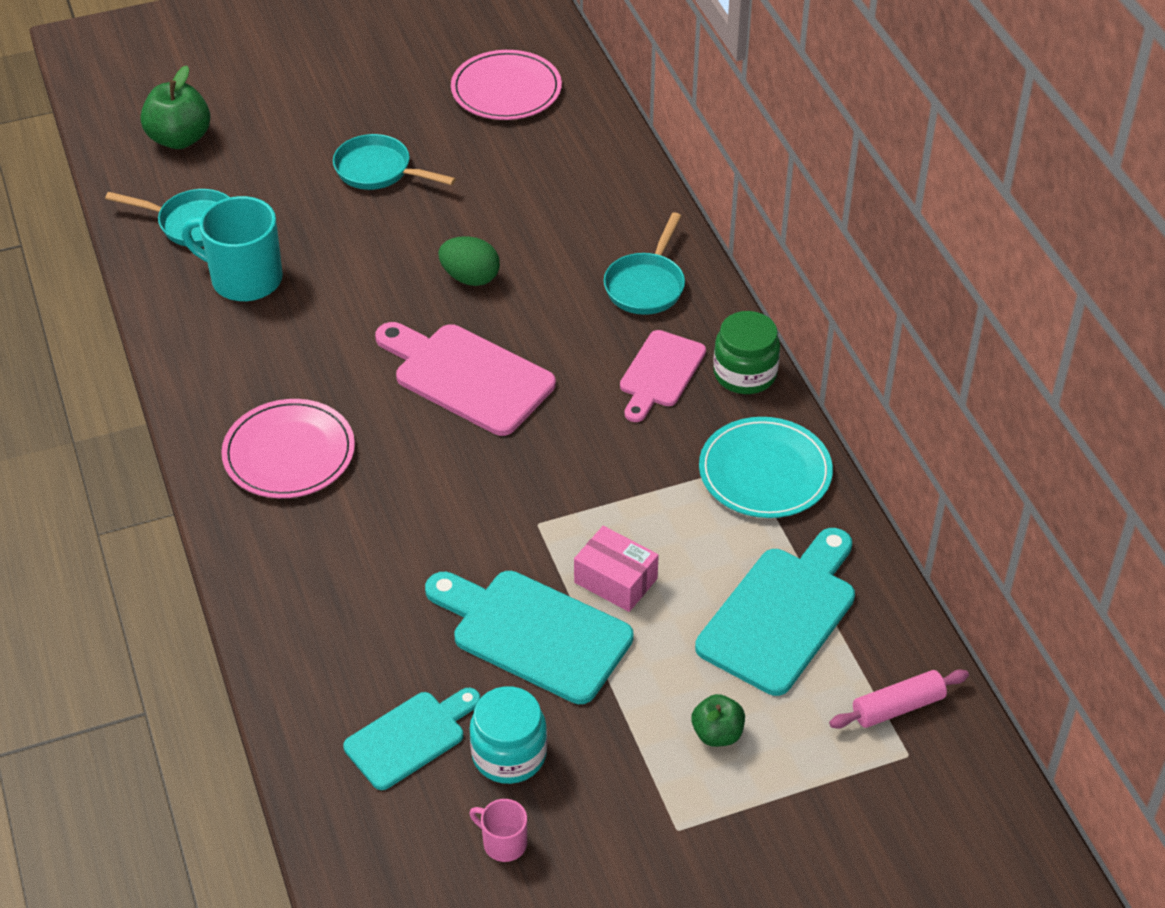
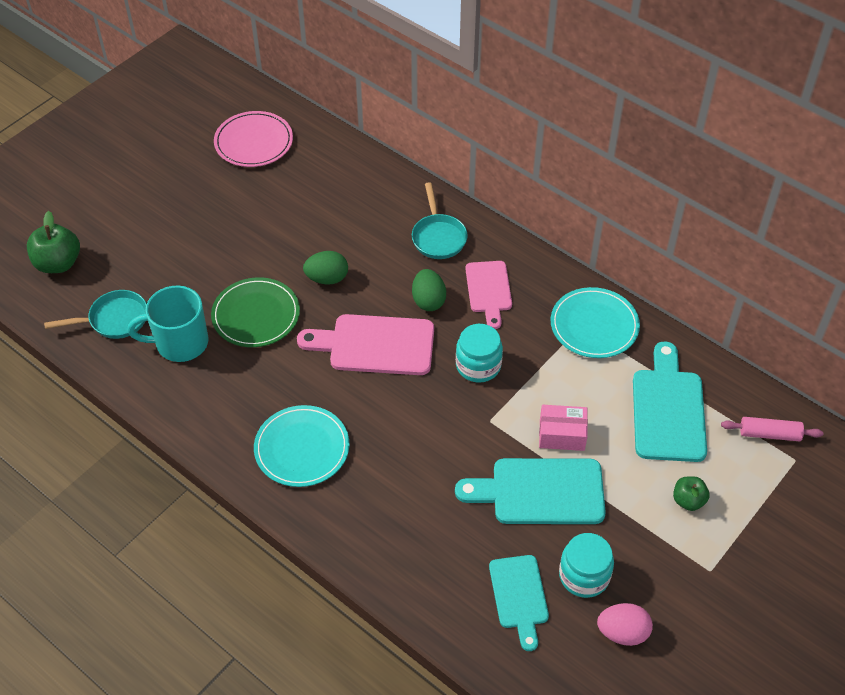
camera: 30 degrees left, 5 degrees up
pink plate [221,399,355,498] -> turquoise plate [254,405,350,487]
turquoise pan [333,134,456,190] -> none
turquoise cutting board [343,688,480,790] -> turquoise cutting board turned 150 degrees clockwise [489,555,549,651]
pink mug [469,799,527,862] -> pink egg [597,603,653,646]
green jar [713,311,780,394] -> none
pink rolling pin [829,669,969,729] -> pink rolling pin turned 60 degrees clockwise [721,417,823,442]
none -> green plate [211,277,300,347]
none -> green egg [412,269,446,311]
none -> turquoise jar [456,324,503,383]

